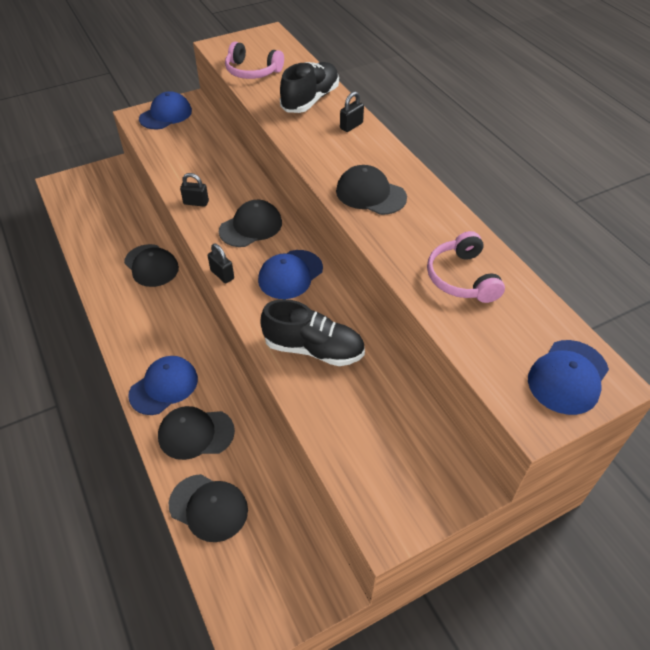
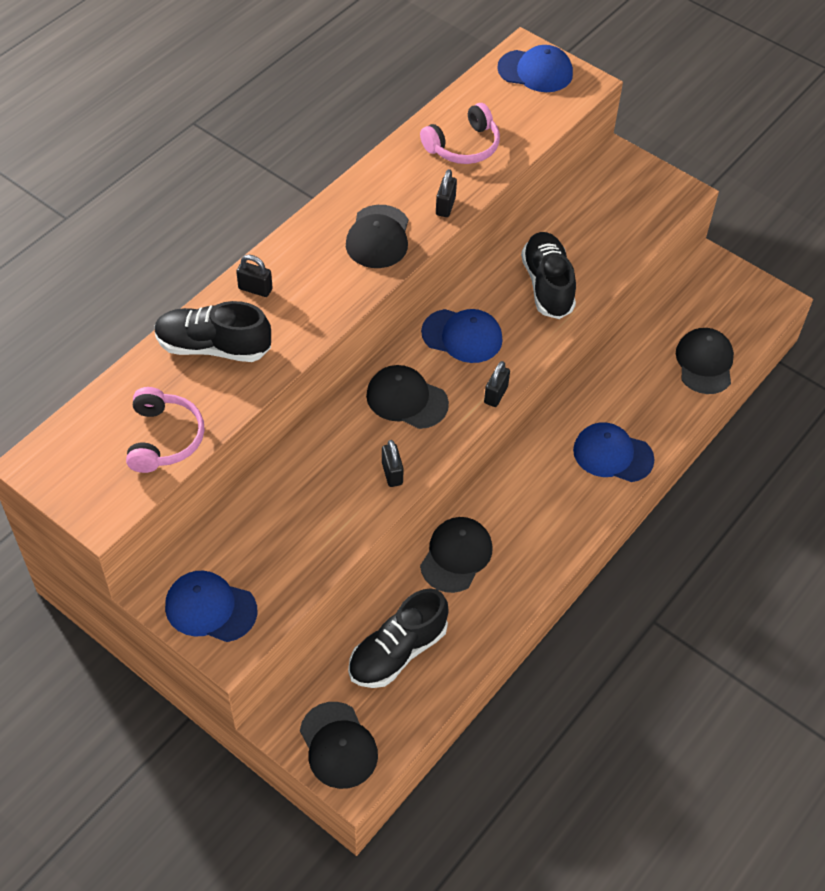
camera: 115 degrees left, 5 degrees up
black cap [158,406,235,460] -> black cap moved to [300,702,378,789]
none -> black shoe [348,588,448,688]
none -> black padlock [436,169,457,217]

